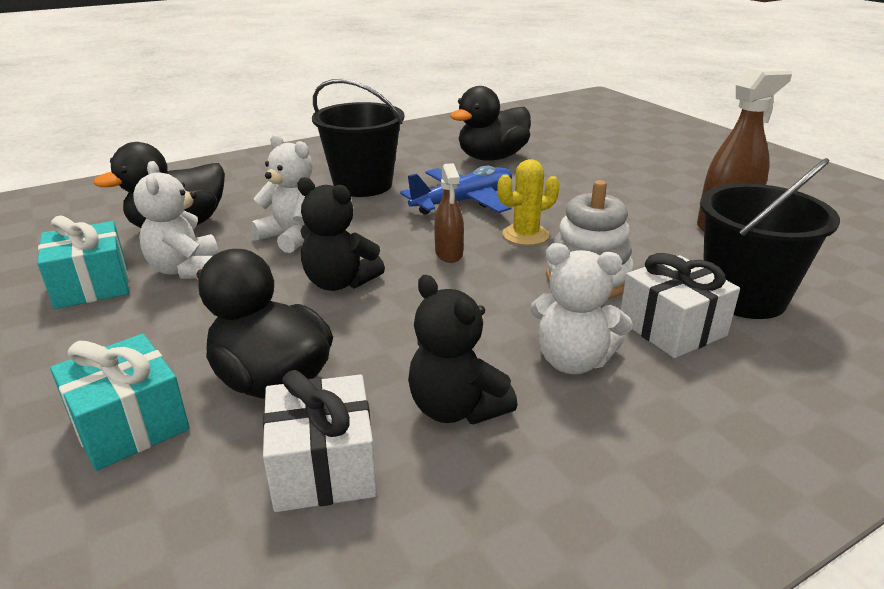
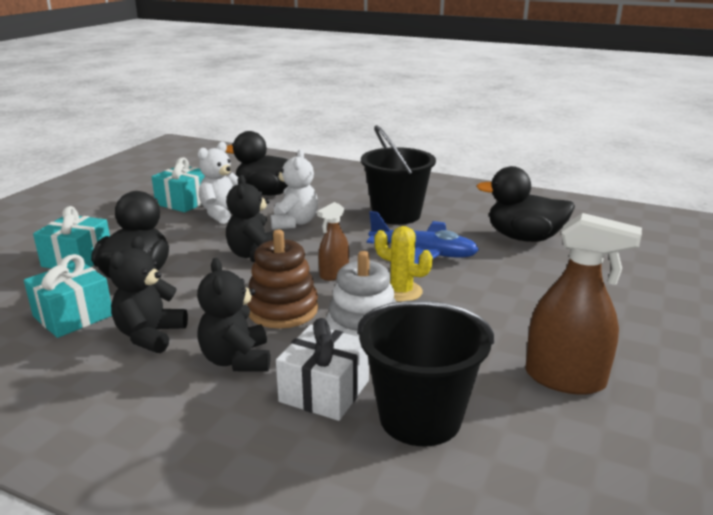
camera: 55 degrees right, 5 degrees down
white gift [263,370,377,512] -> turquoise gift [24,254,112,338]
white teddy bear [530,243,633,374] -> black teddy bear [197,258,270,371]
none -> brown stacking toy [247,230,318,329]

